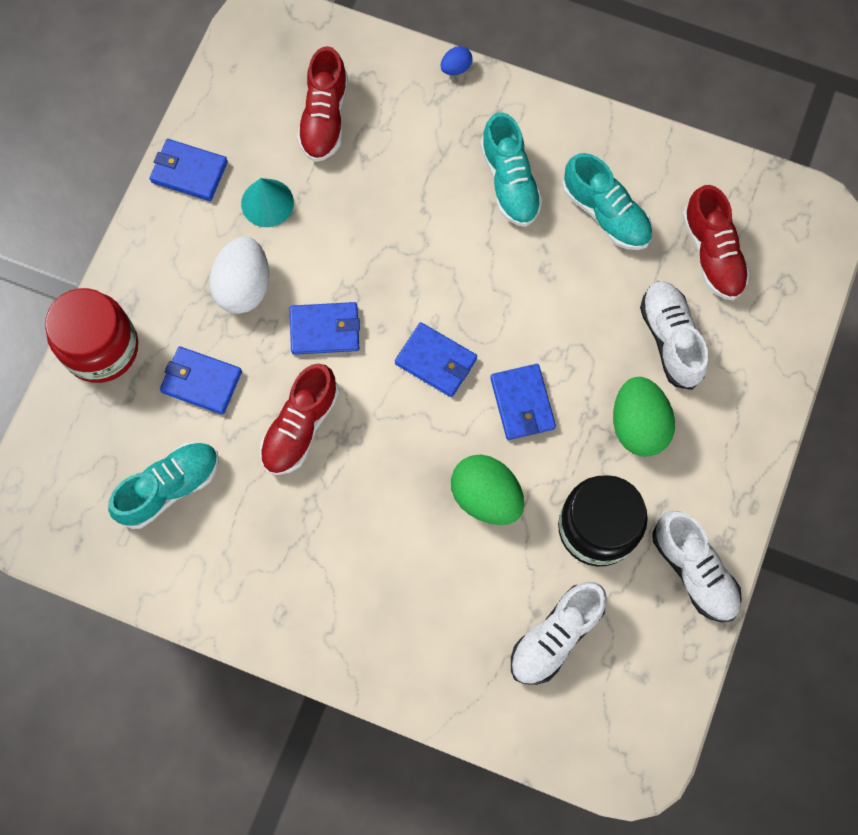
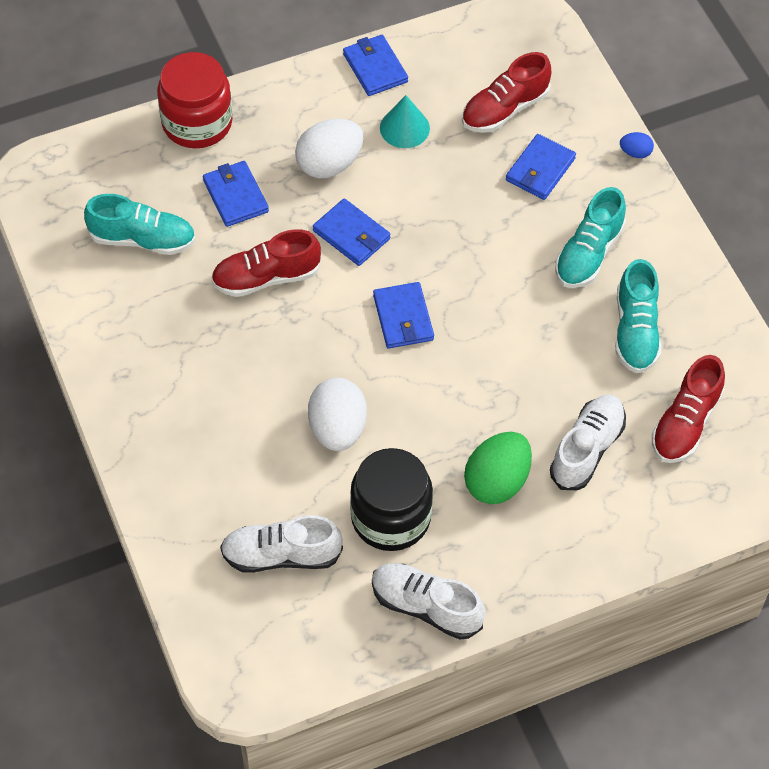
camera: 45 degrees right, 15 degrees down
green egg [451,454,524,525] -> white egg [308,378,367,451]
blue wallet [490,364,556,440] -> blue wallet moved to [506,134,576,200]
white shoe [652,511,742,622] -> white shoe turned 105 degrees clockwise [372,563,485,640]

